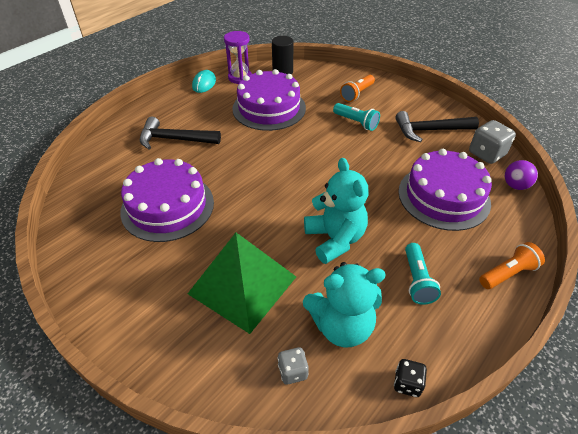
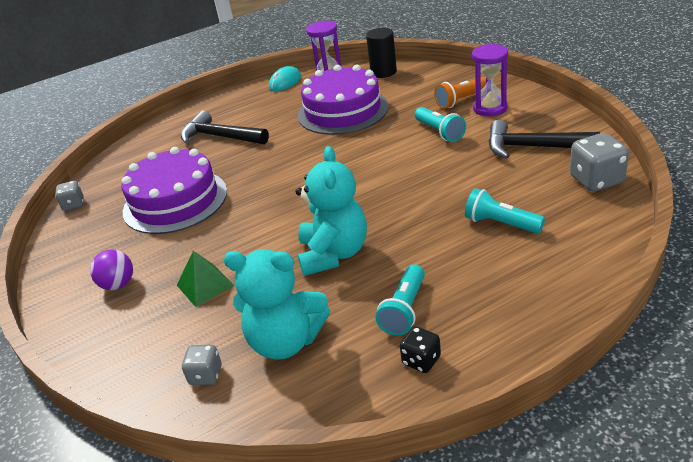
camera: 25 degrees right, 10 degrees down
green pyramid [188,233,296,334] -> green pyramid [177,251,235,307], size x0.48
black dice [394,359,427,397] -> black dice moved to [400,326,441,373]
purple cake [398,149,492,231] -> turquoise flashlight [465,188,545,234]
orange flashlight [479,242,545,289] -> none
purple ball [505,160,538,190] -> purple ball moved to [90,249,133,290]
none -> grey dice [55,181,84,211]
none -> purple hourglass [472,44,508,116]

